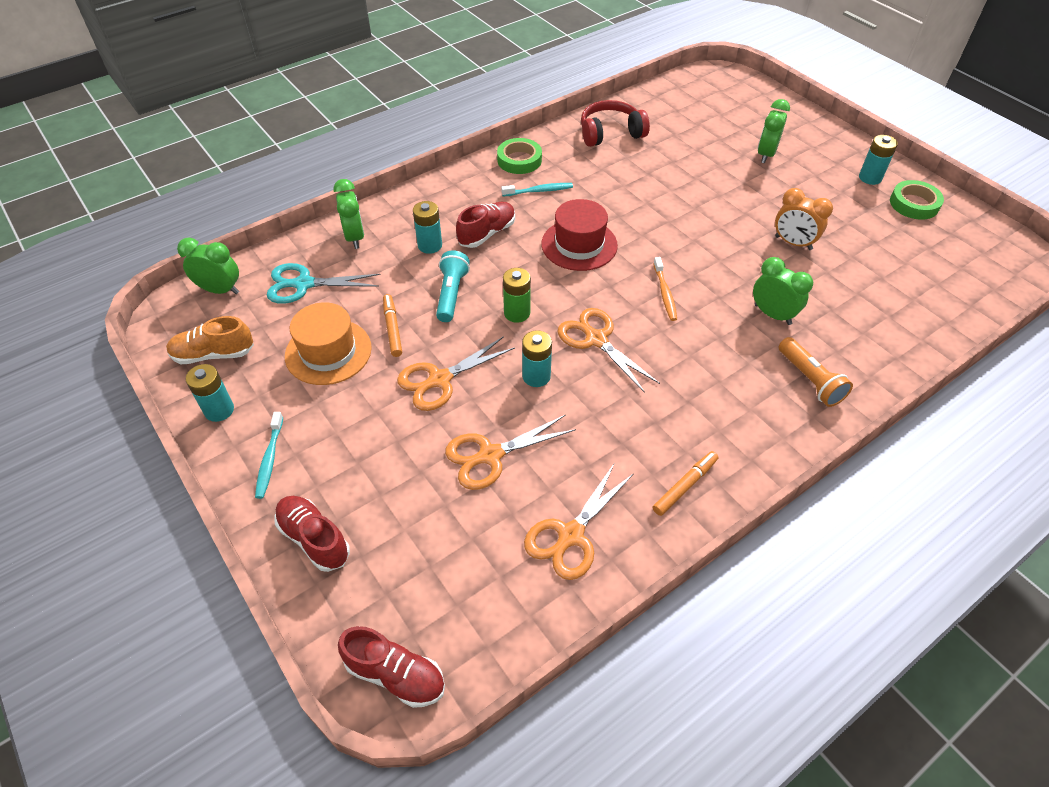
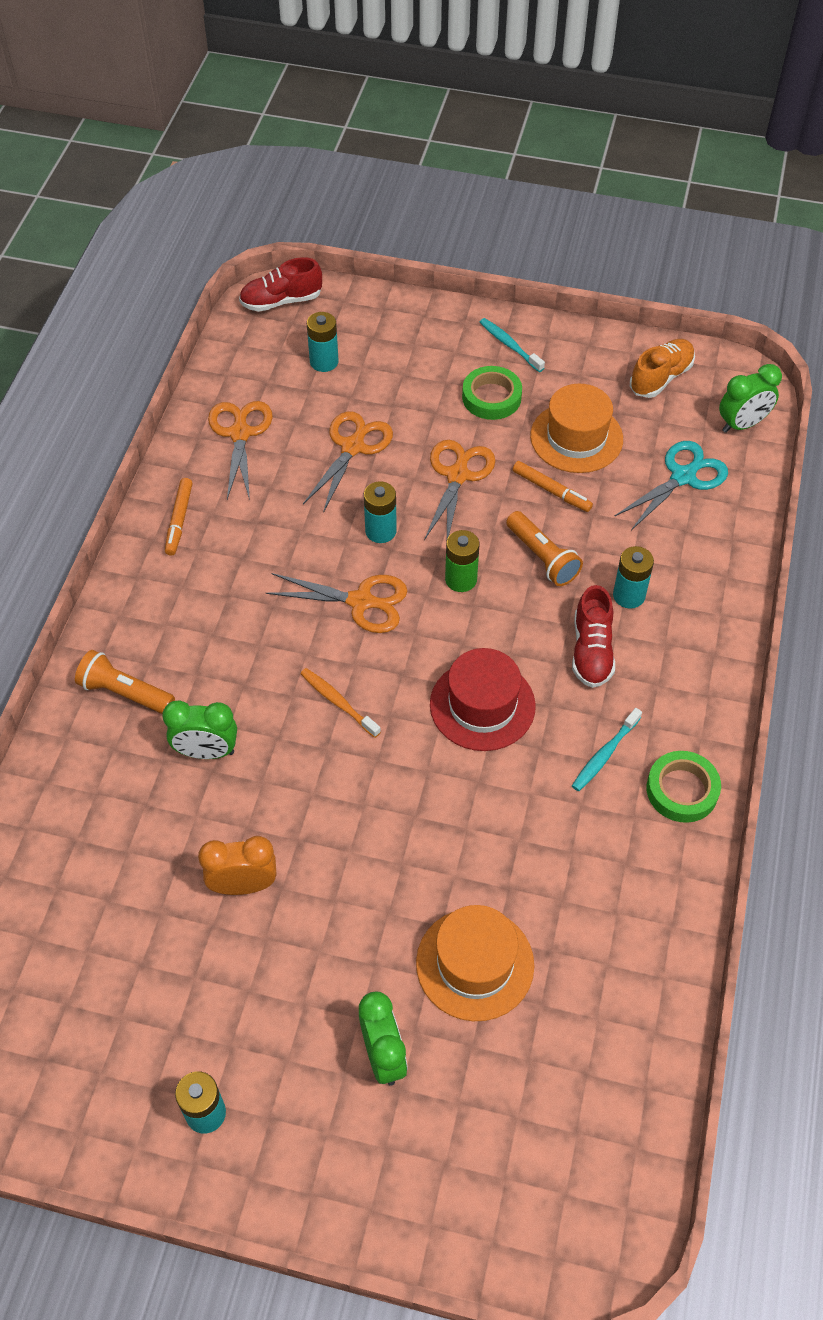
camera: 140 degrees right, 5 degrees up
turquoise battery [186,364,234,422] -> turquoise battery moved to [307,312,339,372]
red shoe [274,496,350,572] -> none
green clock [333,179,364,249] -> none
turquoise flashlight [436,250,470,322] -> orange flashlight [506,511,583,586]
red headphones [581,100,650,147] -> none
green tape [890,180,944,220] -> green tape moved to [462,366,522,420]
none -> orange hat [416,905,534,1021]

